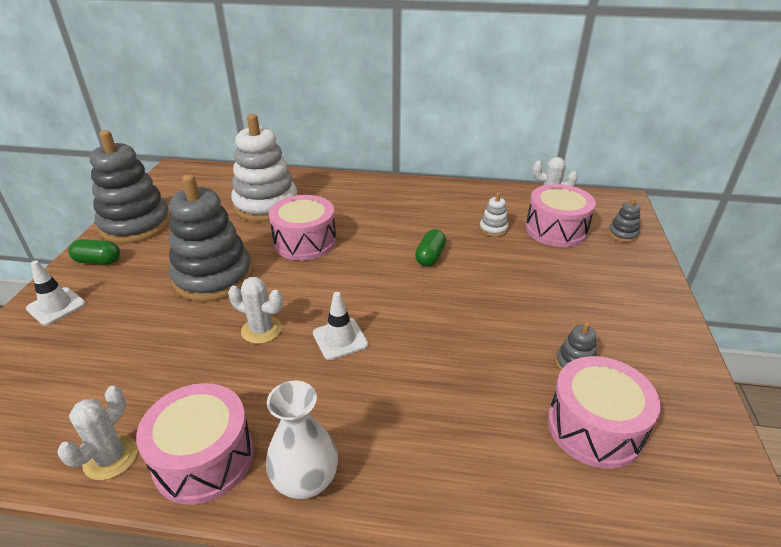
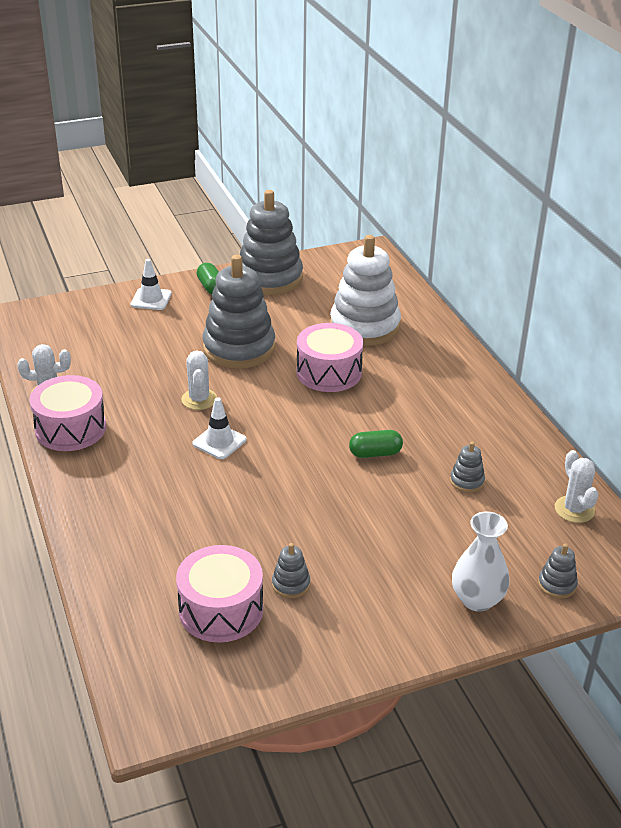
camera: 60 degrees right, 0 degrees up
white vase [266,381,338,499] -> white vase moved to [452,511,510,612]
white stacking toy [480,193,509,237] -> grey stacking toy [450,442,485,493]
pink drum [526,184,596,247] -> none

